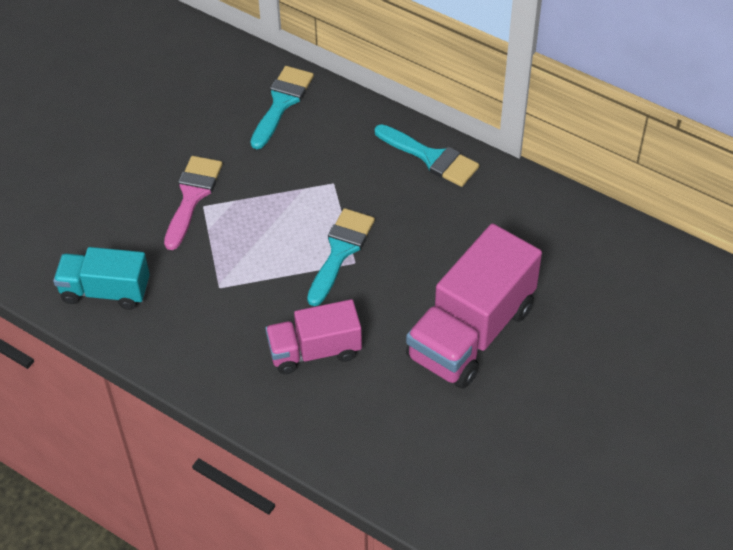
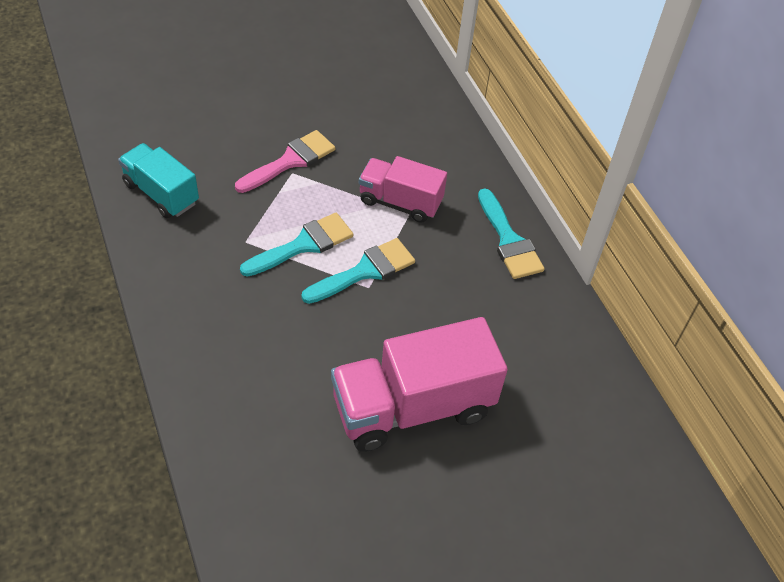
camera: 30 degrees right, 0 degrees up
turquoise brush [250,66,314,149] -> turquoise brush moved to [240,213,353,277]
pink truck [265,299,362,374] -> pink truck moved to [359,156,447,223]

